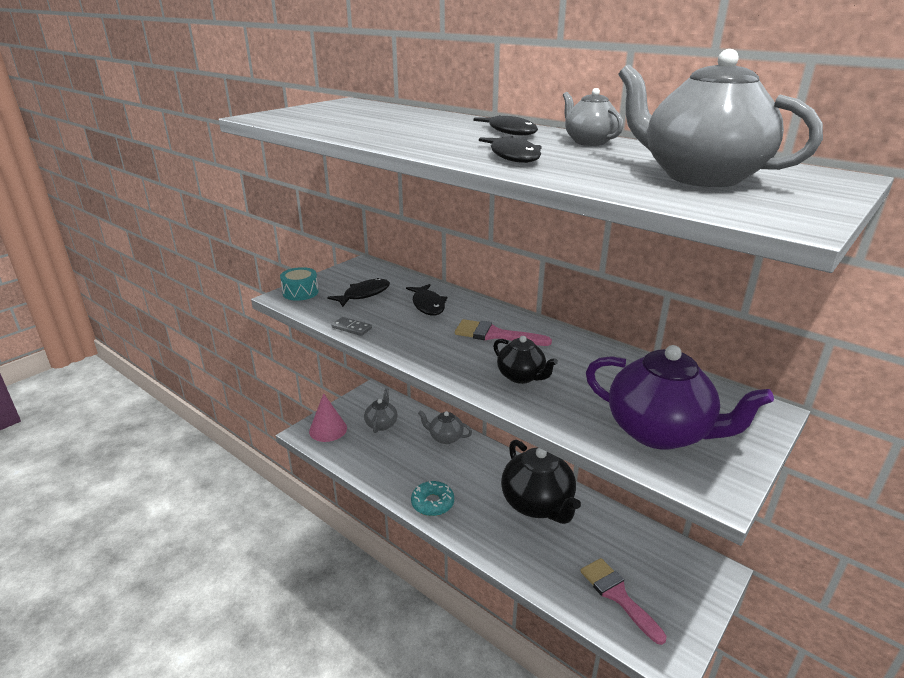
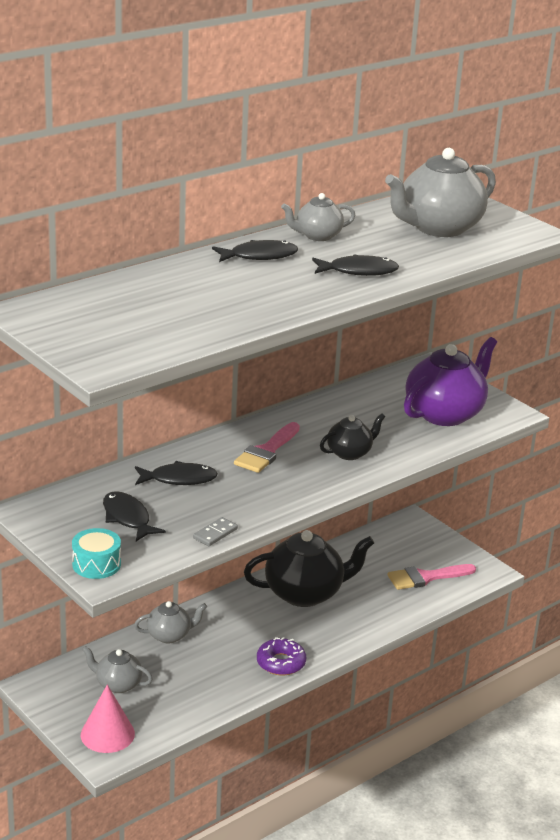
camera: 80 degrees left, 0 degrees up
turquoise donut [411,481,454,516] -> purple donut [257,637,306,676]
grey teapot [418,411,472,444] -> grey teapot turned 135 degrees counterclockwise [134,601,207,643]

